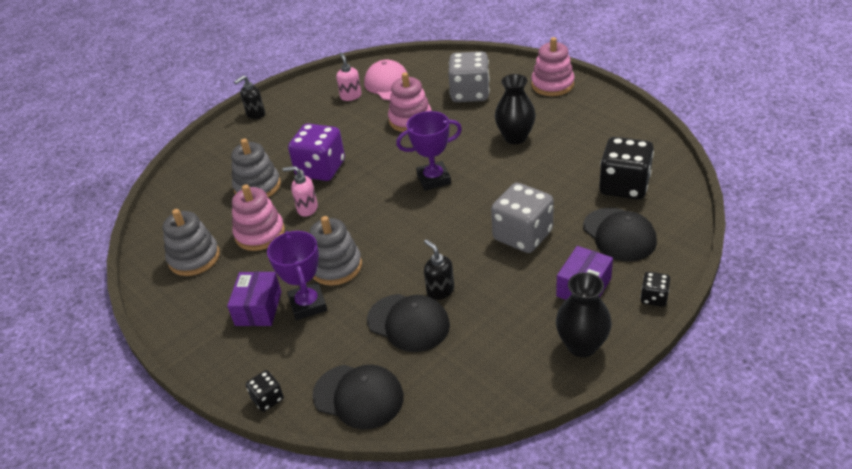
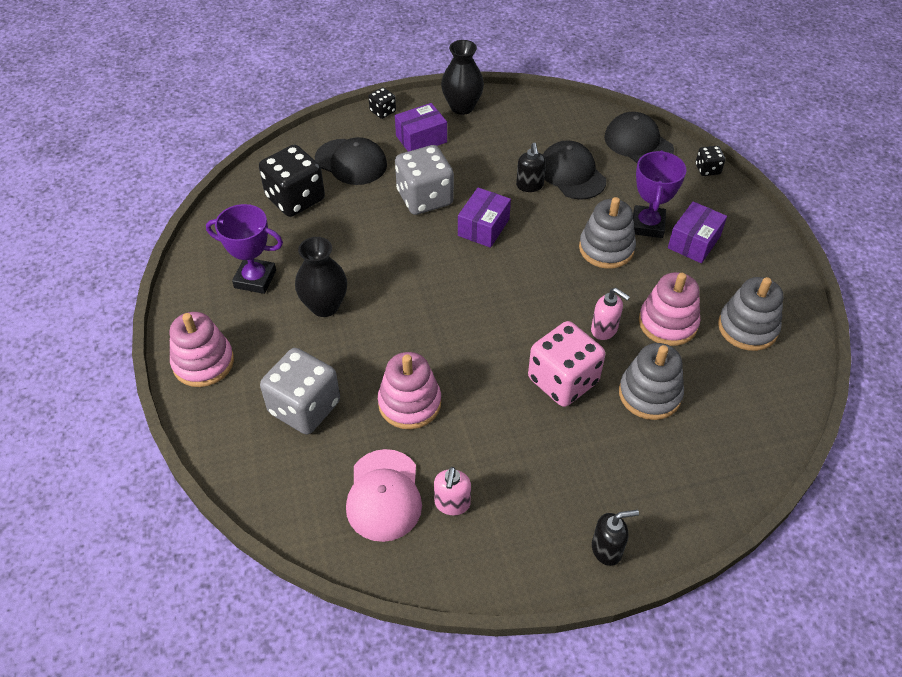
camera: 155 degrees left, 10 degrees up
purple dice [288,123,345,181] -> pink dice [528,321,605,407]
purple trophy [396,111,462,191] -> purple trophy moved to [206,204,283,294]
black cap [583,208,657,261] -> black cap turned 120 degrees clockwise [315,137,387,185]
none -> purple box [458,187,511,248]

